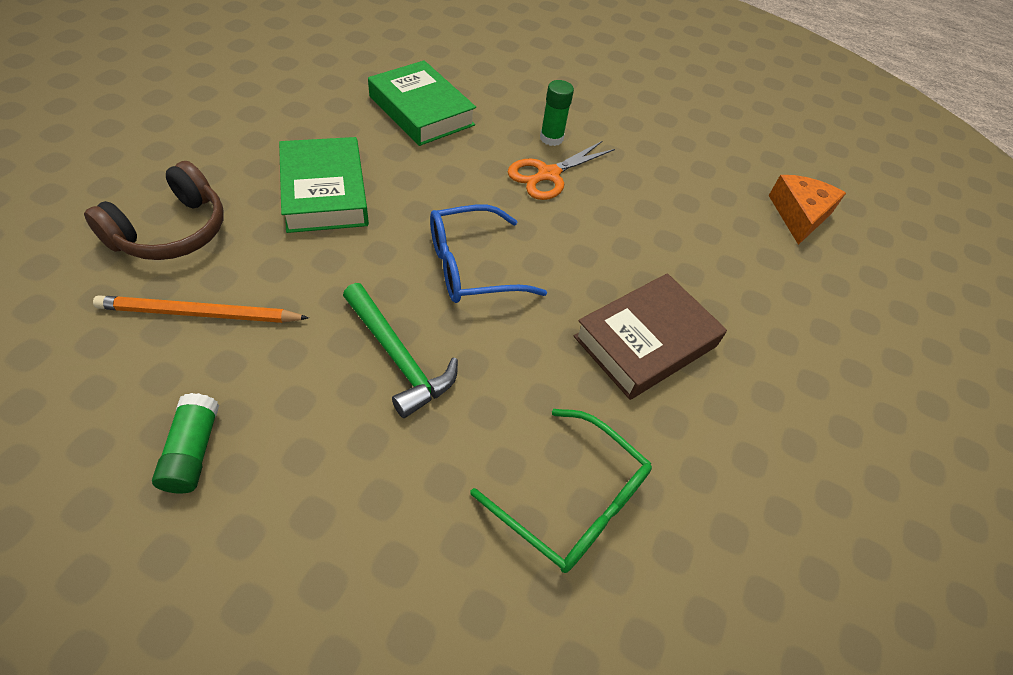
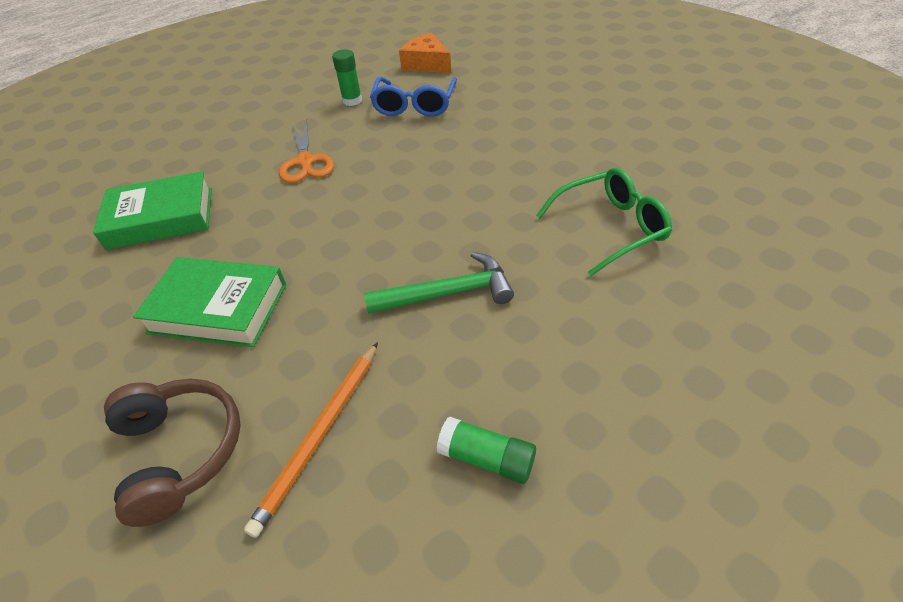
camera: 55 degrees left, 5 degrees down
blue glasses [430,205,547,303] -> blue glasses moved to [370,77,457,117]
green glue stick [540,80,574,146] -> green glue stick moved to [332,49,362,106]
brown book [574,273,727,400] -> none

